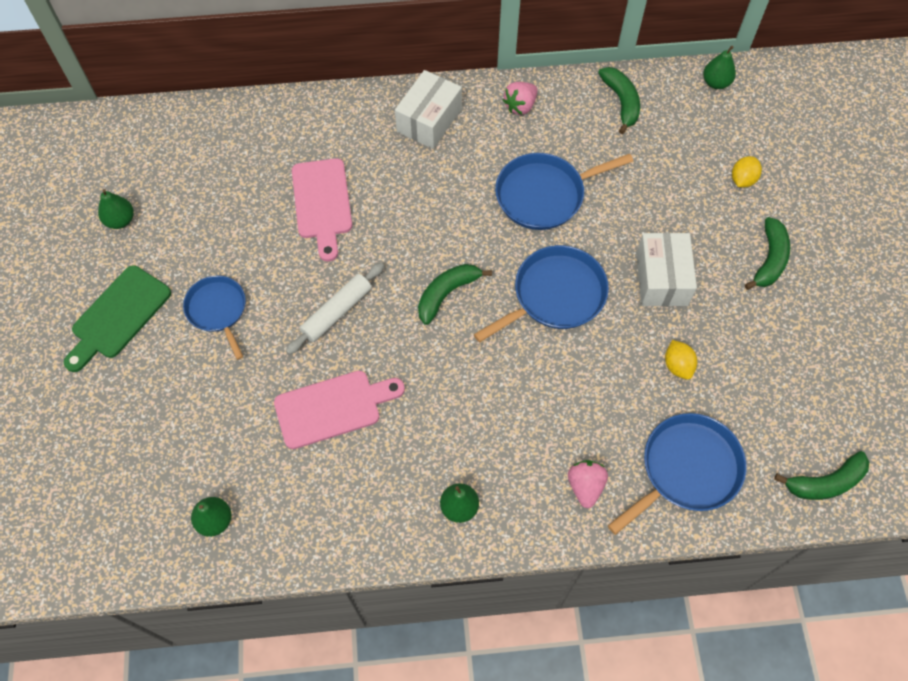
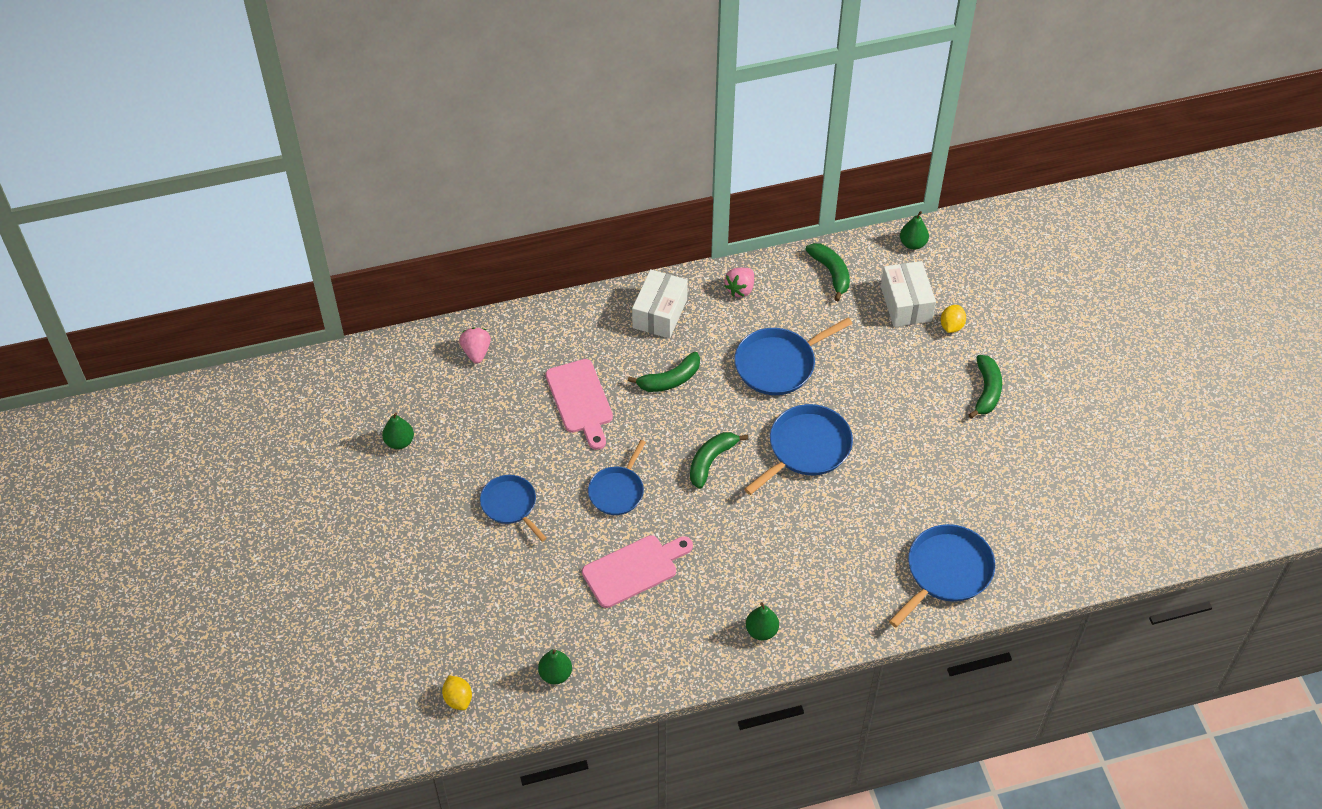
camera: 10 degrees left, 10 degrees down
green cutting board [64,265,171,372] -> none
white rolling pin [286,263,384,355] -> blue pan [588,440,646,515]
pink strawberry [568,460,608,508] -> pink strawberry moved to [459,327,491,364]
white box [636,233,697,306] -> white box moved to [881,261,936,327]
yellow lemon [665,340,697,380] -> yellow lemon moved to [442,675,472,710]
green banana [774,451,869,500] -> green banana moved to [628,352,700,392]

